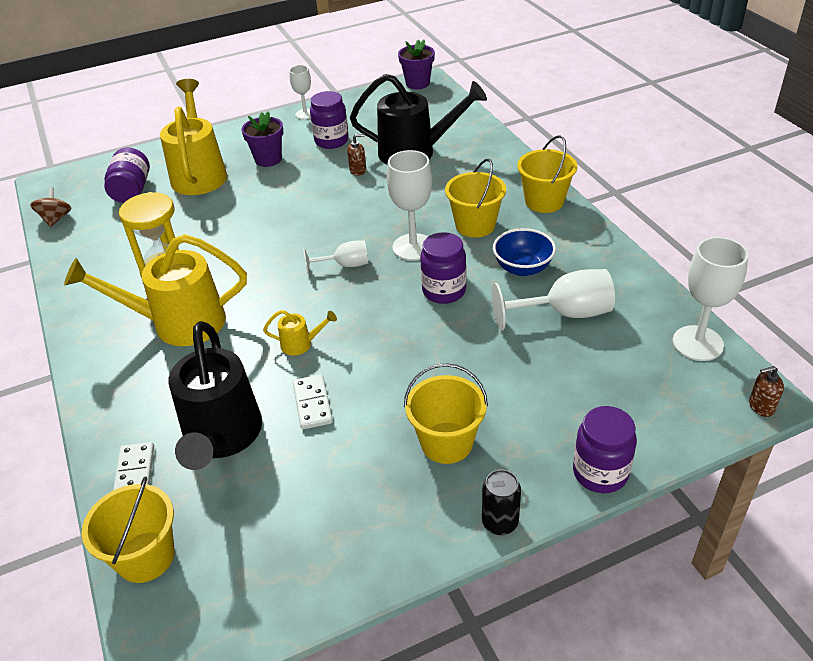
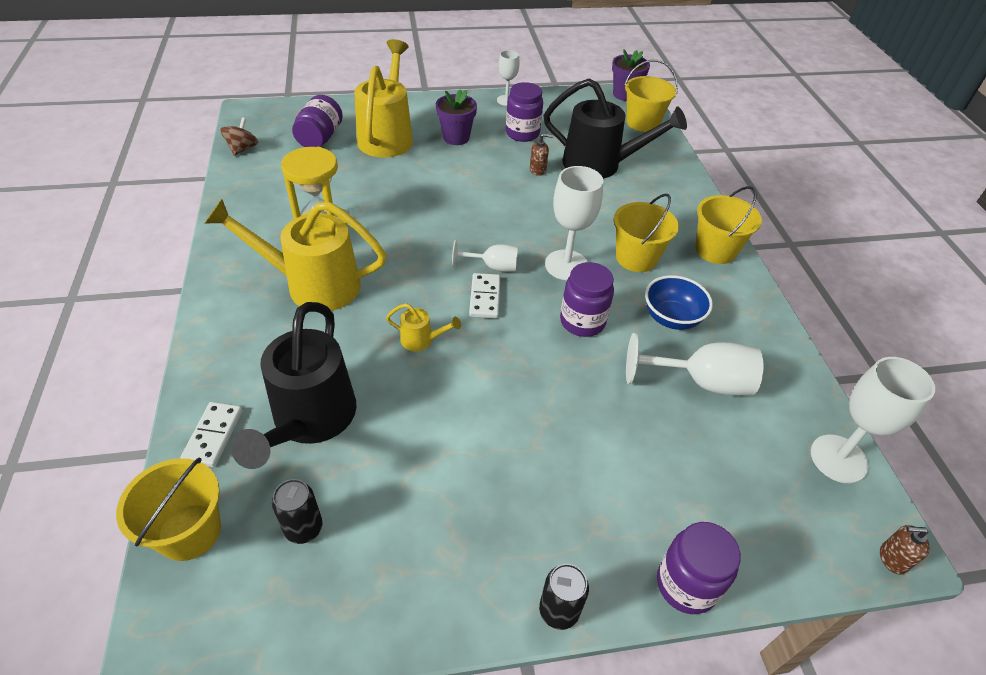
camera: 10 degrees right, 5 degrees up
white domino [293,374,333,429] -> white domino moved to [469,273,501,318]
yellow bucket [404,363,488,464] -> yellow bucket moved to [625,60,678,132]
none -> black can [272,479,323,544]

